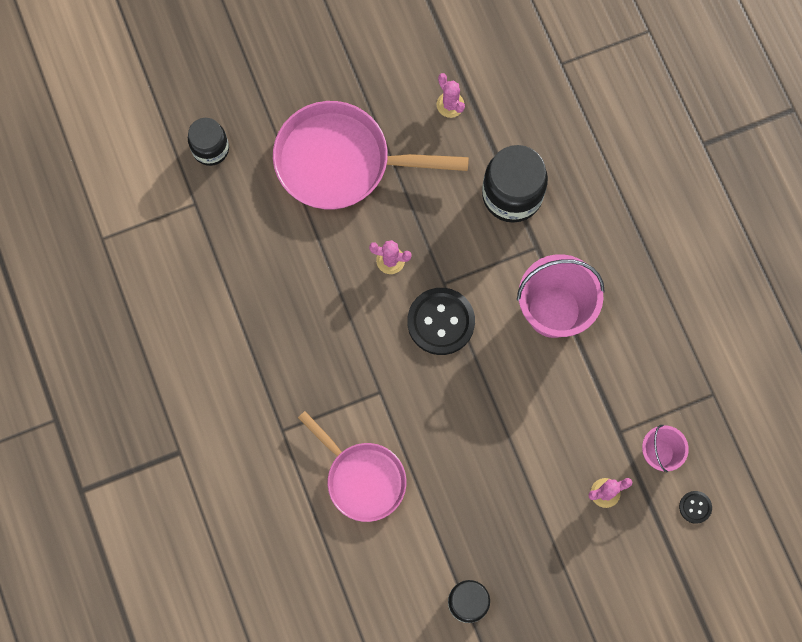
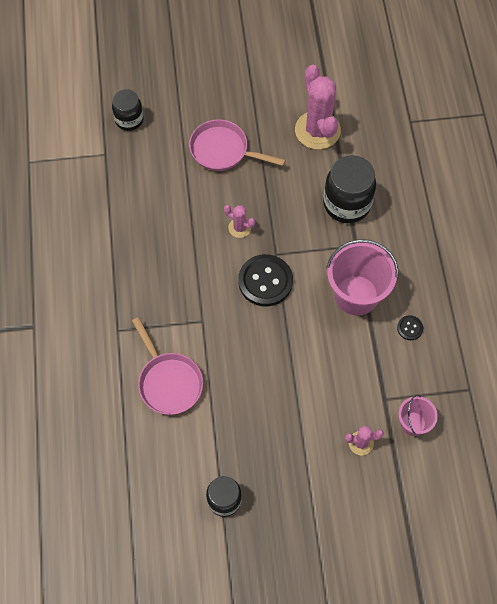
camera: 15 degrees right, 10 degrees down
pink pan [273,101,469,210] -> pink pan [189,119,286,171], size x0.65
pink cactus [437,73,465,118] -> pink cactus [295,65,341,150], size x2.11
black button [679,491,712,524] -> black button moved to [397,315,423,340]

